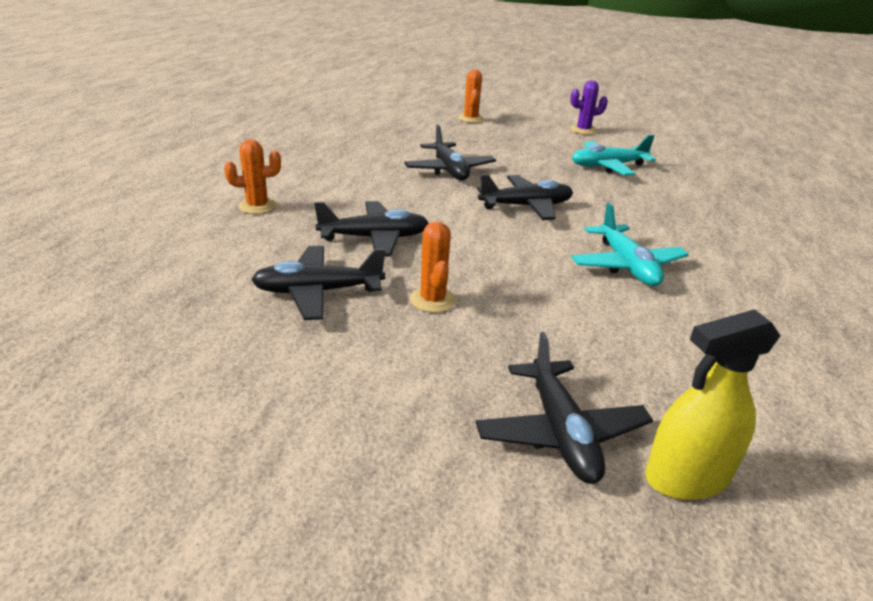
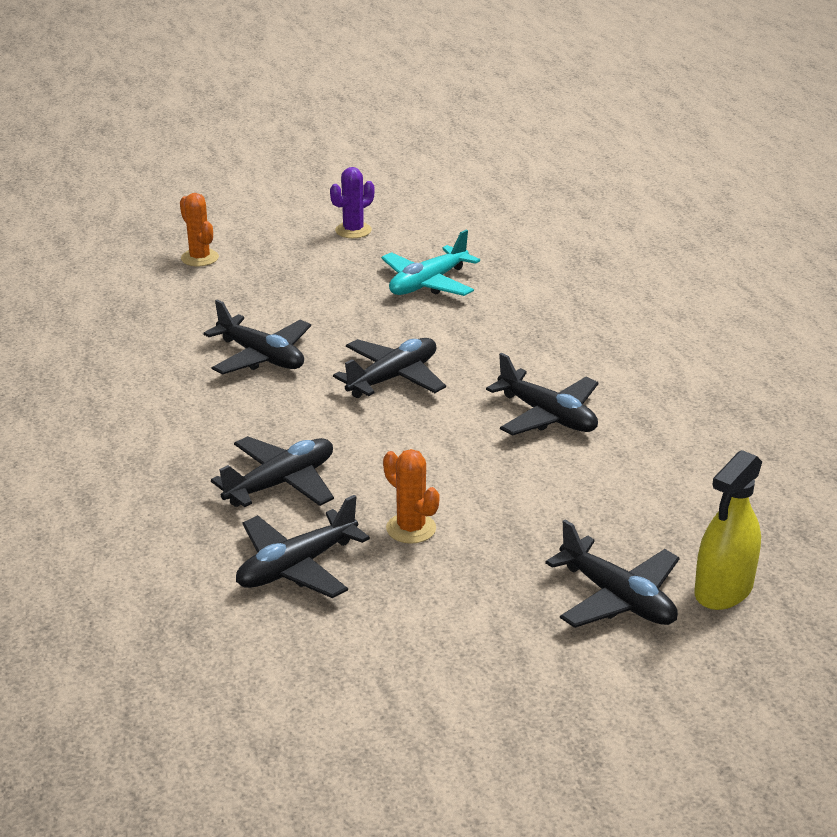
camera: 30 degrees left, 0 degrees up
orange cactus [224,139,281,214] -> none
turquoise plane [572,202,689,286] -> black plane [486,353,599,436]

